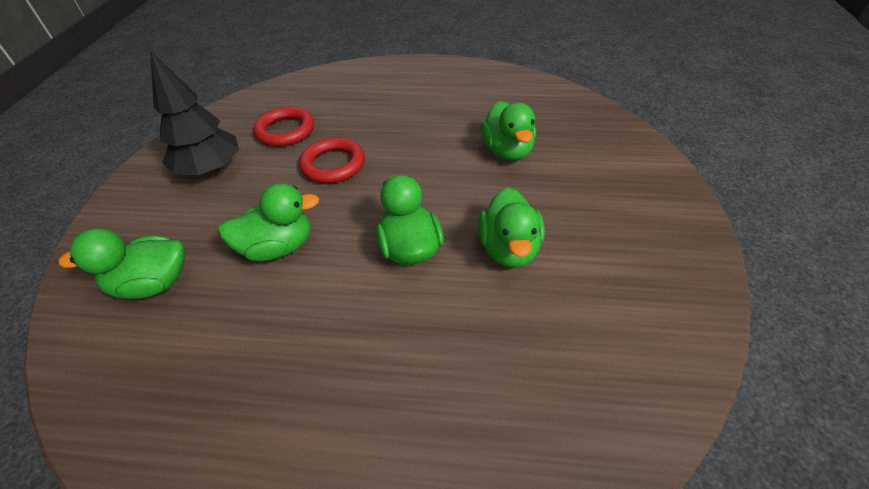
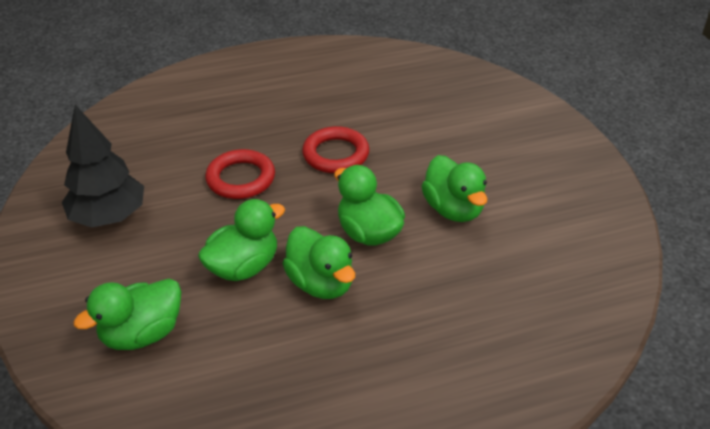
camera: 25 degrees left, 5 degrees down
red ring [253,107,314,147] -> red ring moved to [302,126,369,173]
green duck [481,101,536,161] -> green duck moved to [282,226,355,299]

